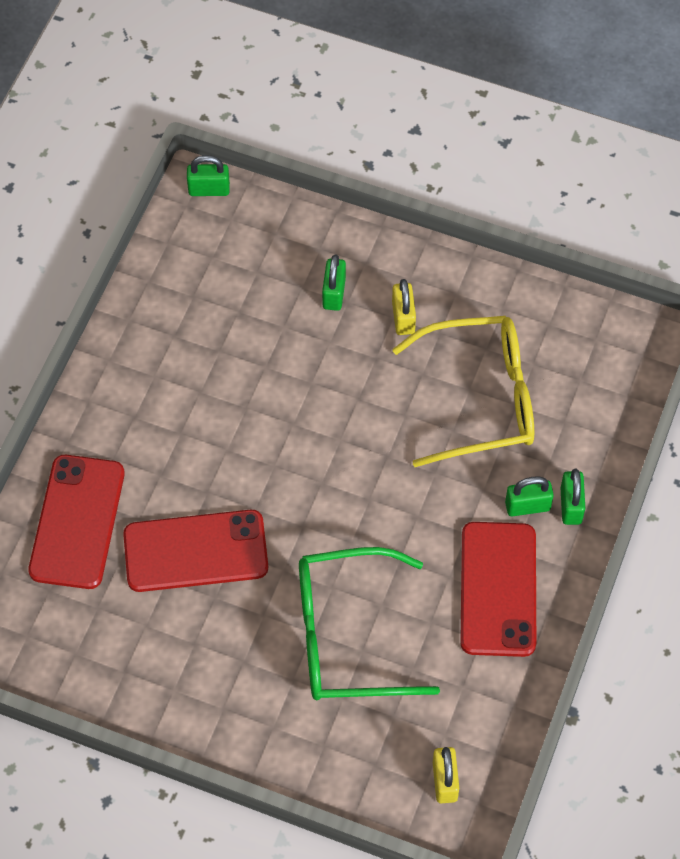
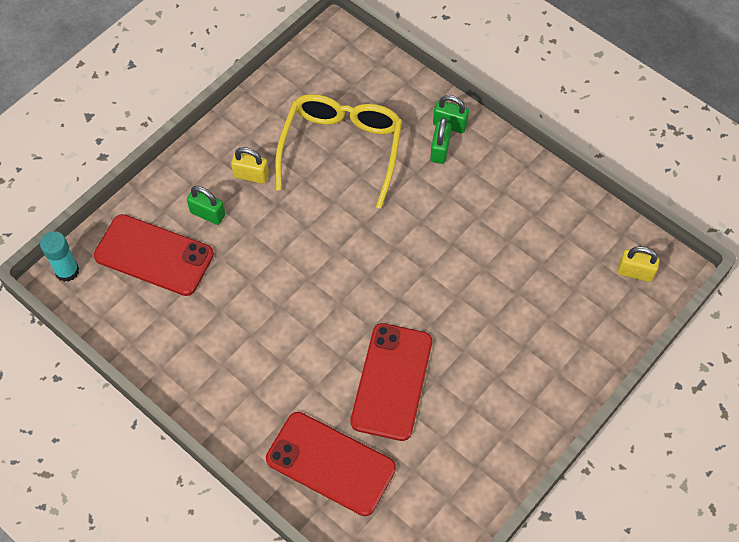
camera: 70 degrees left, 0 degrees up
green padlock [187,155,230,196] -> turquoise glue stick [40,231,79,282]
green glasses [299,547,440,700] -> none
red phone [460,522,536,657] -> red phone moved to [94,214,214,296]

